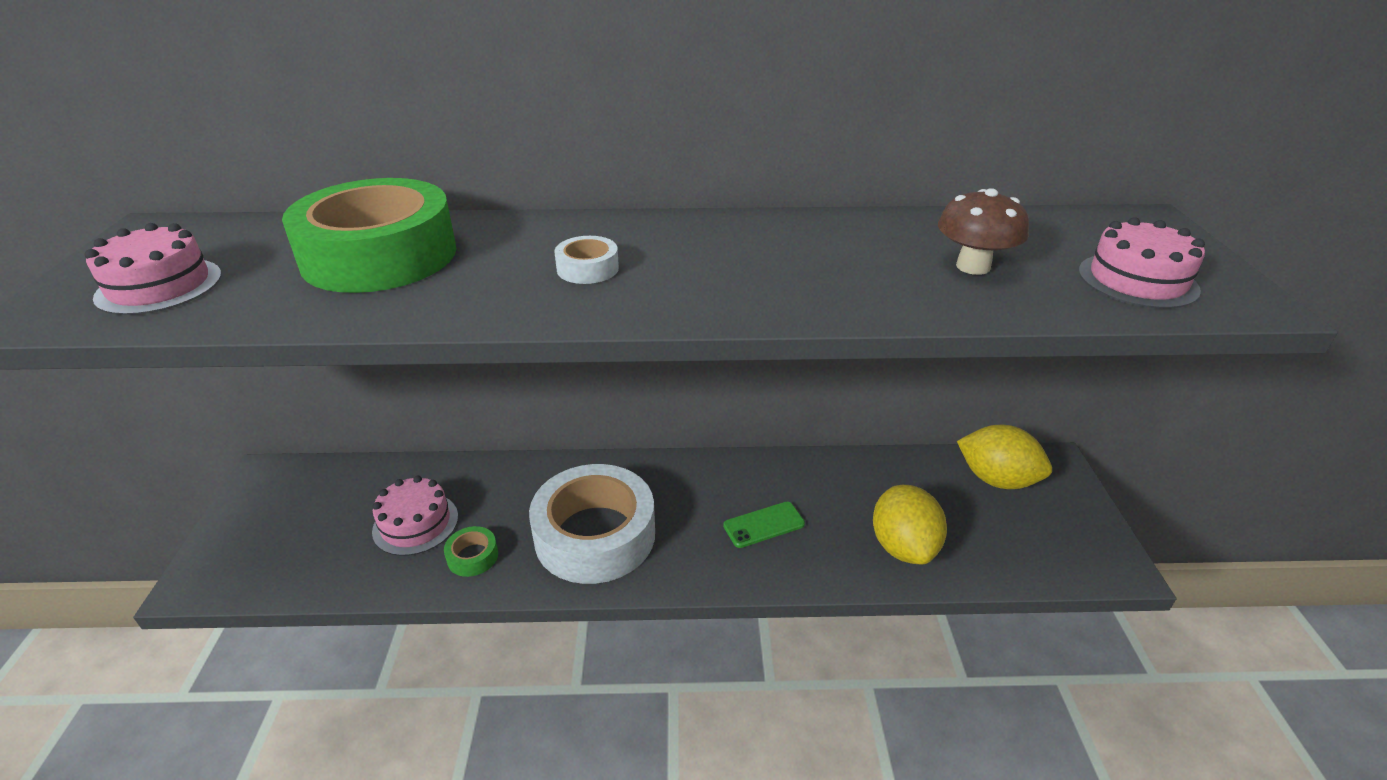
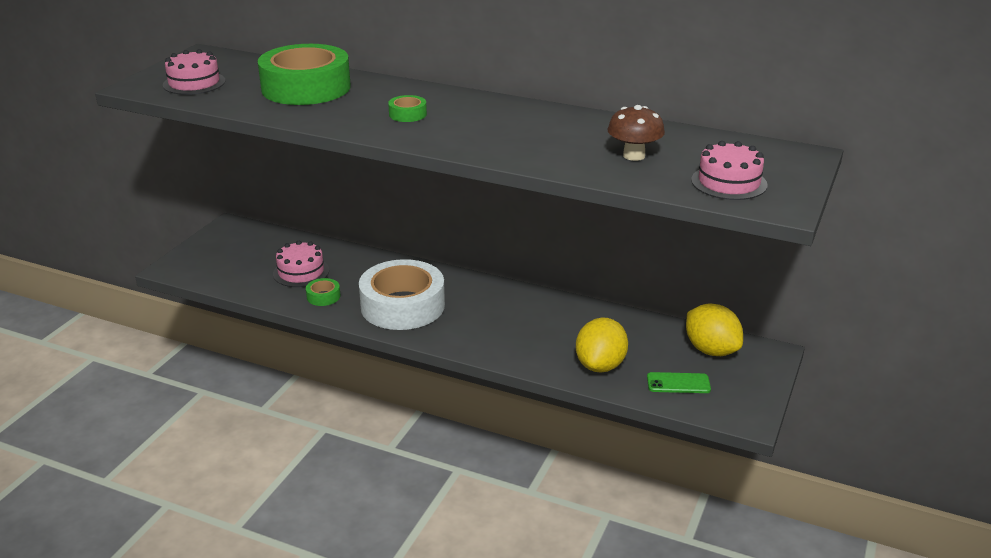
camera: 25 degrees right, 5 degrees down
white tape [555,236,619,284] -> green tape [388,95,427,122]
green phone [723,502,805,548] -> green phone moved to [647,372,711,393]

